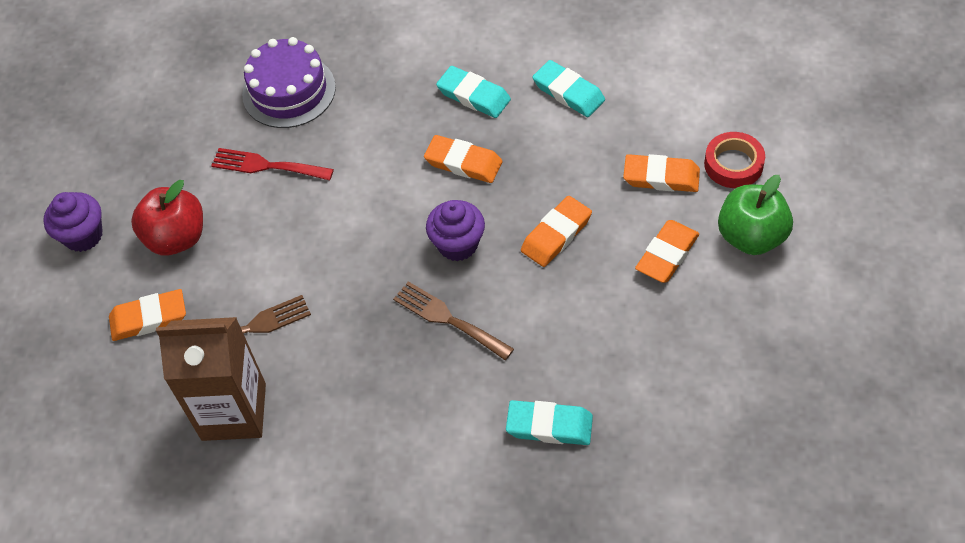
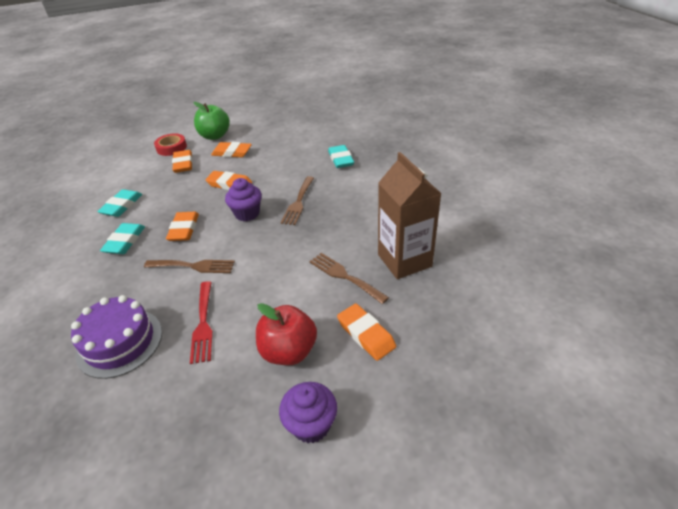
camera: 115 degrees left, 15 degrees down
none -> brown fork [144,260,235,273]

